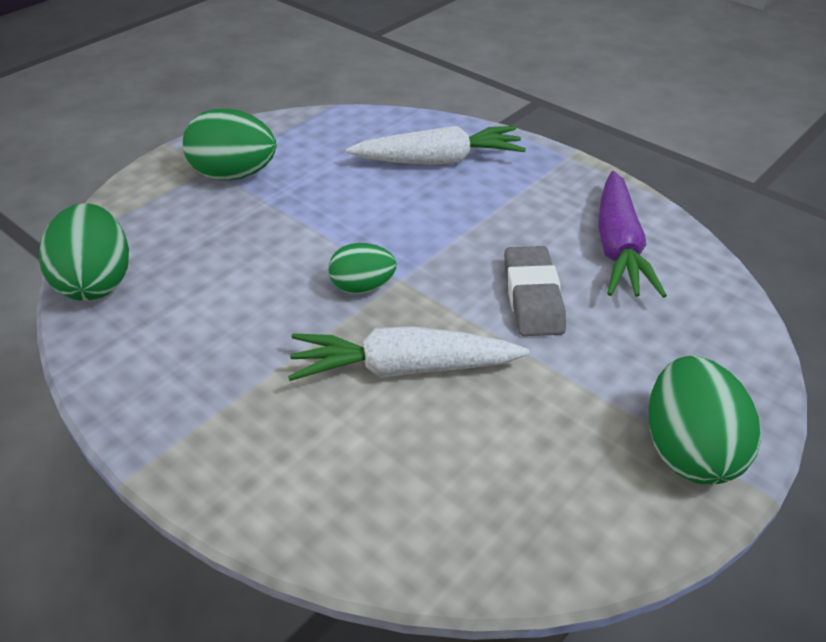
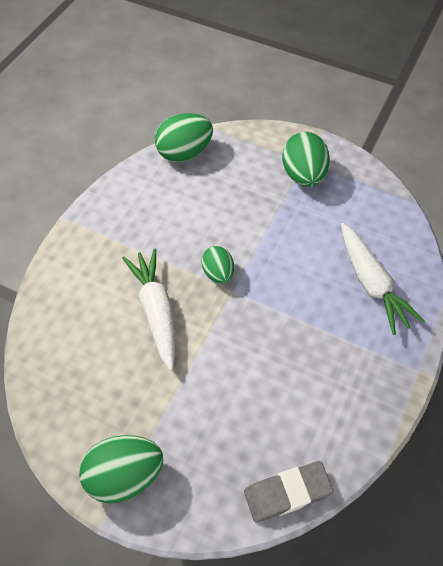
camera: 75 degrees right, 15 degrees up
grey eraser [504,246,566,336] -> grey eraser moved to [244,461,334,523]
purple carrot [598,171,667,298] -> none

